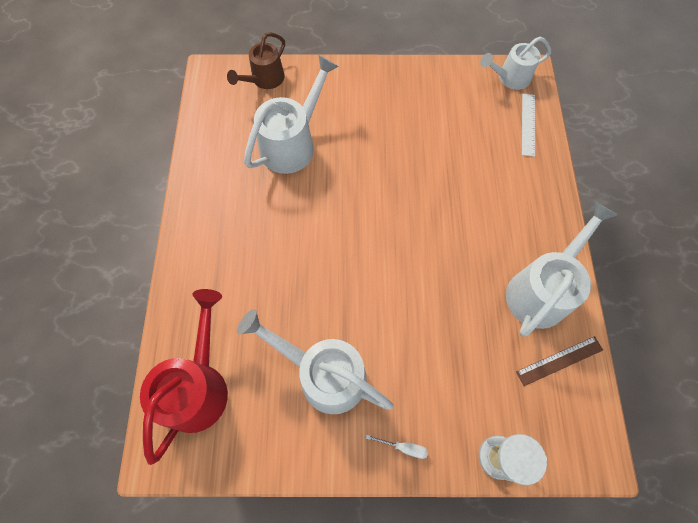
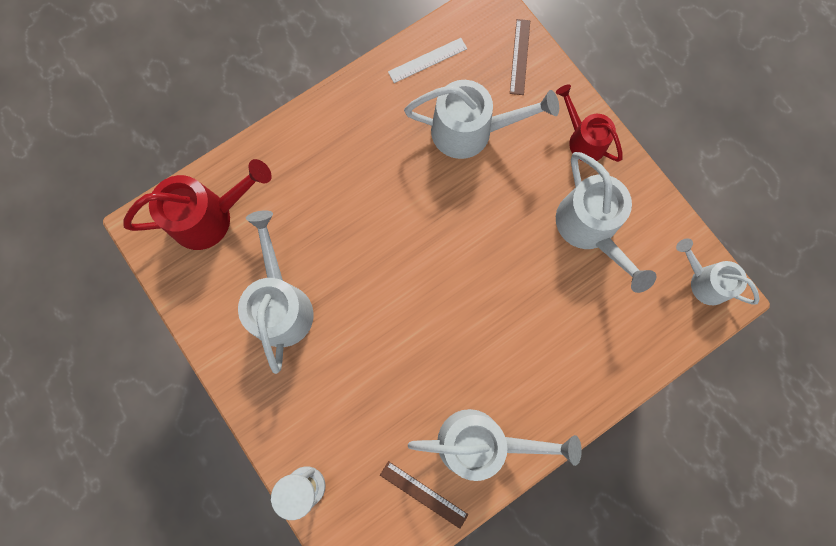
camera: 55 degrees right, 10 degrees up
brown watering can [227,32,285,89] -> brown ruler [510,19,530,95]
white screwdriver [366,435,428,459] -> none
white ruler [522,94,535,157] -> white ruler moved to [388,38,467,83]
none -> red watering can [556,85,623,162]
none -> white watering can [556,152,656,293]

